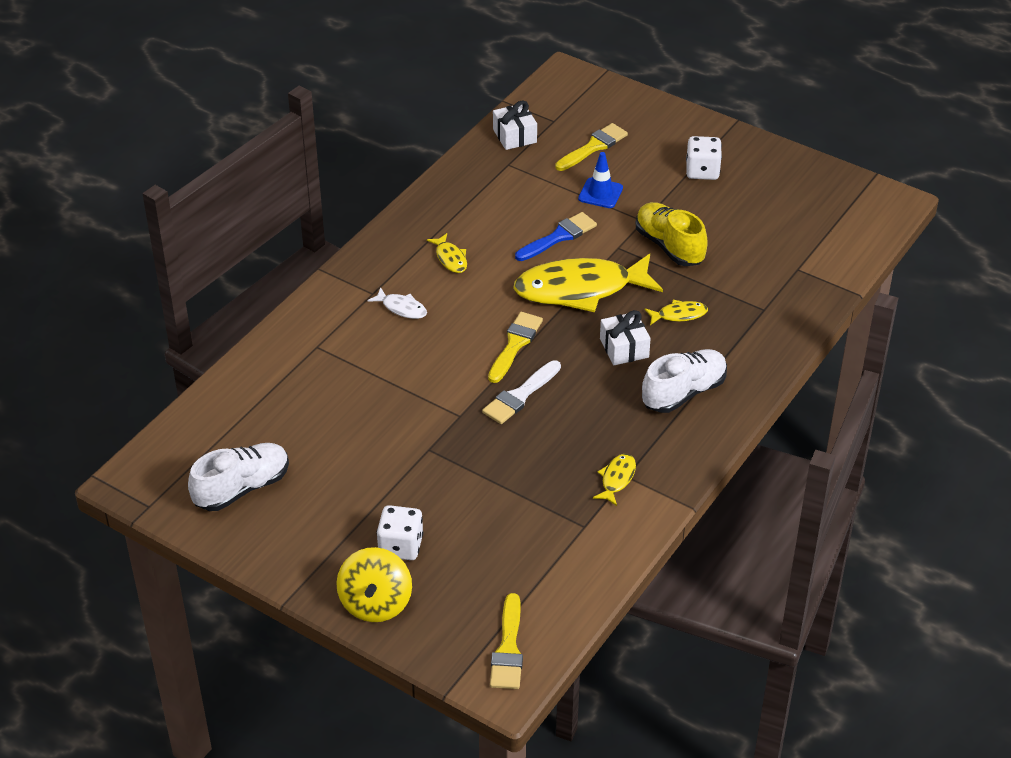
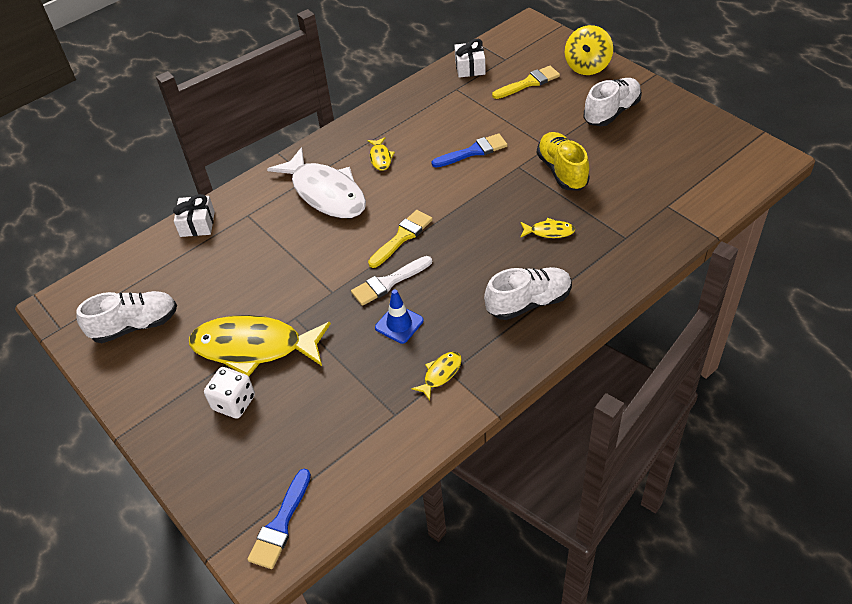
camera: 20 degrees right, 5 degrees up
yellow spinning top [336,547,412,622] -> yellow spinning top moved to [565,25,613,75]
white fish [367,287,427,319] -> white fish [267,147,366,218], size x2.37
yellow brush [490,593,523,689] -> blue brush [248,469,311,569]
yellow fish [513,254,663,312] -> yellow fish moved to [189,315,331,377]
blue traffic cone [578,152,623,208] -> blue traffic cone moved to [375,289,424,344]
white gift [600,310,651,365] -> white gift moved to [173,194,215,237]
white dice [686,136,722,180] -> white shoe [584,78,642,126]

